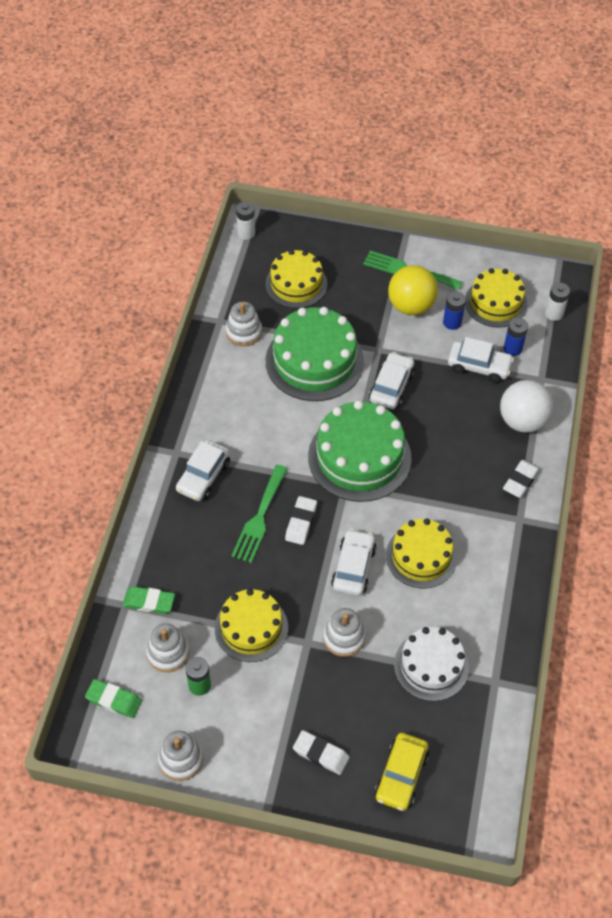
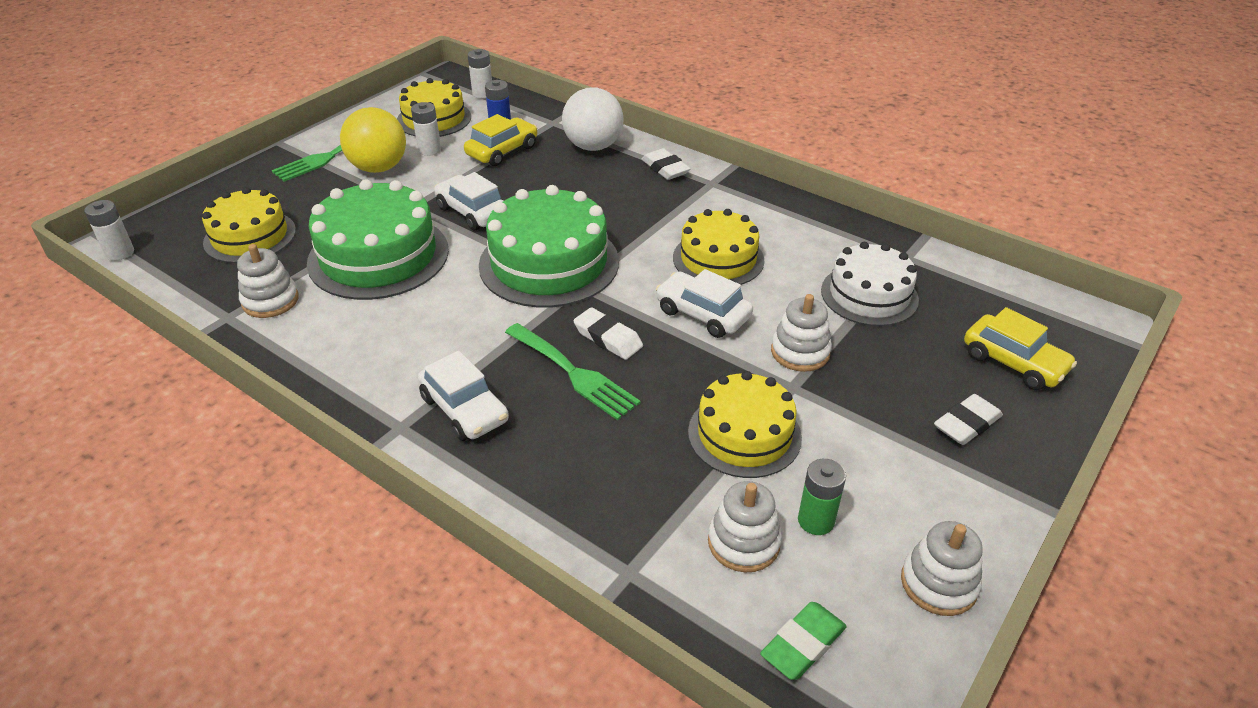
camera: 65 degrees left, 15 degrees down
green eraser [122,586,175,614] -> none
blue battery [443,291,466,330] -> white battery [411,102,441,156]
white car [448,337,514,383] -> yellow car [464,114,537,166]

